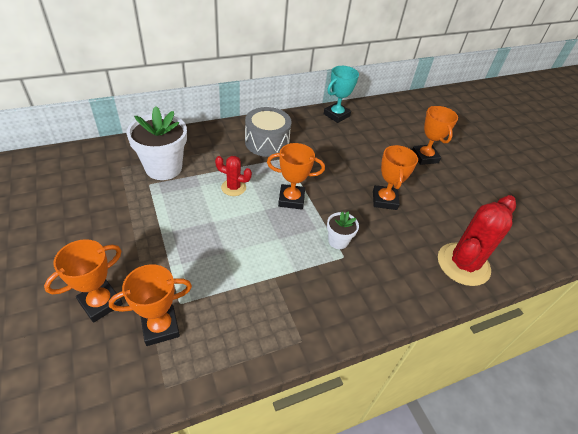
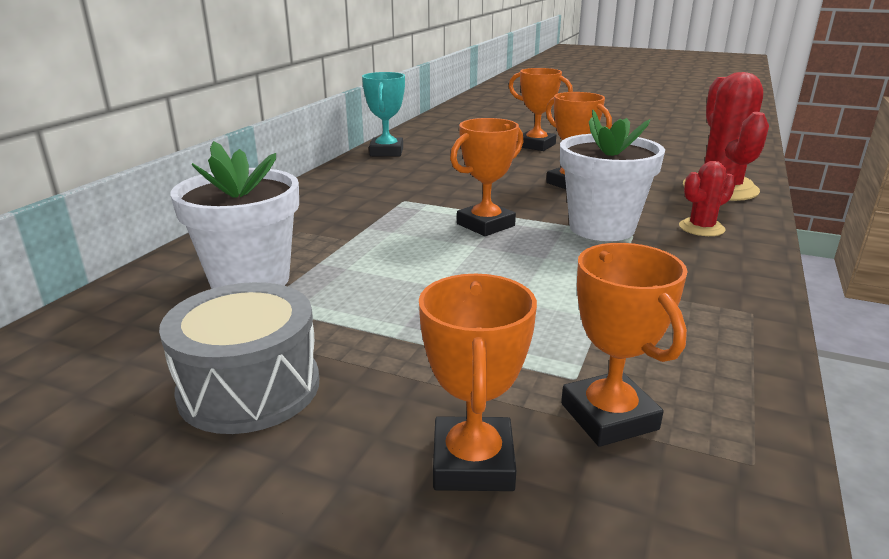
camera: 40 degrees left, 20 degrees down
orange trophy [109,264,192,346] -> orange trophy turned 45 degrees counterclockwise [561,243,688,447]
red cactus [215,156,252,196] -> red cactus moved to [679,161,736,236]
grey drum [245,107,292,157] -> grey drum moved to [159,282,319,434]
white flower pot [327,212,359,249] -> white flower pot [560,110,665,241], size x1.96

